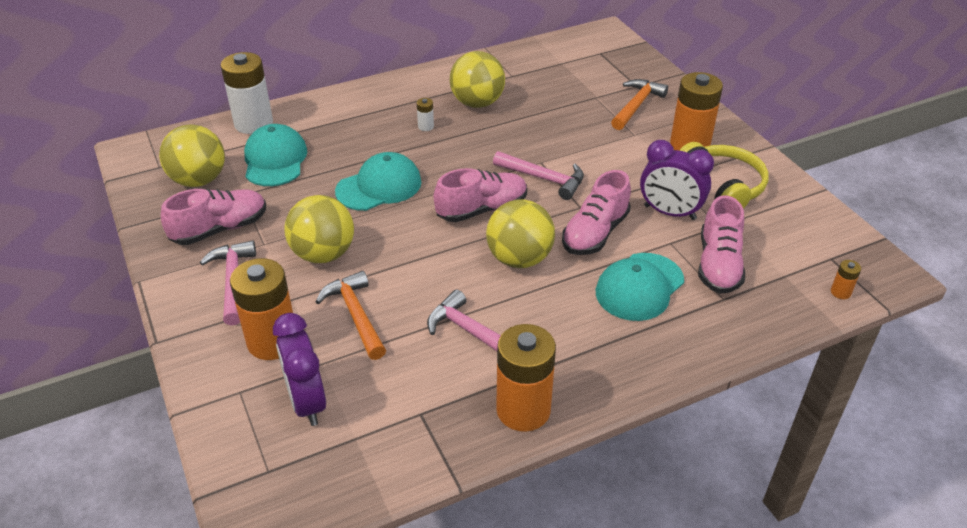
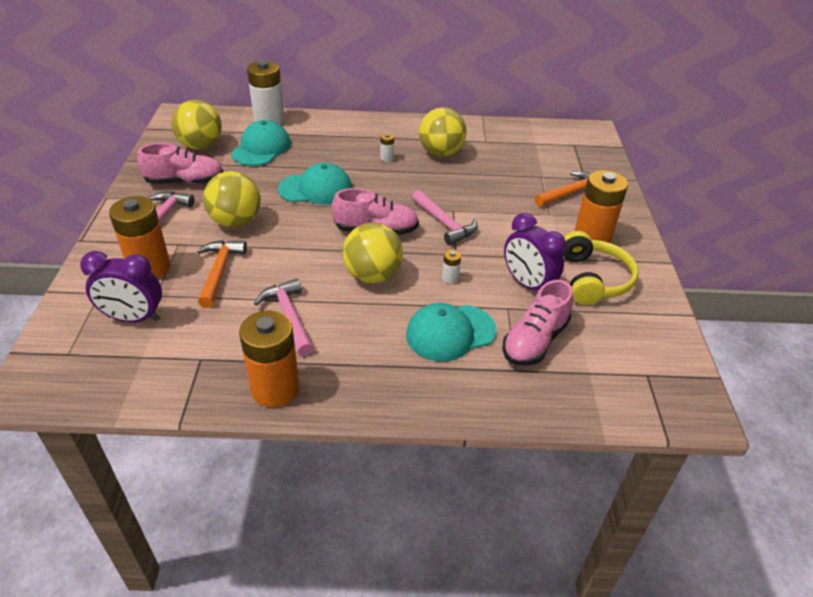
camera: 25 degrees right, 0 degrees up
purple clock [273,313,326,426] -> purple clock turned 90 degrees counterclockwise [80,251,162,322]
pink shoe [562,170,631,255] -> white battery [442,250,461,284]
orange battery [831,260,861,299] -> none

